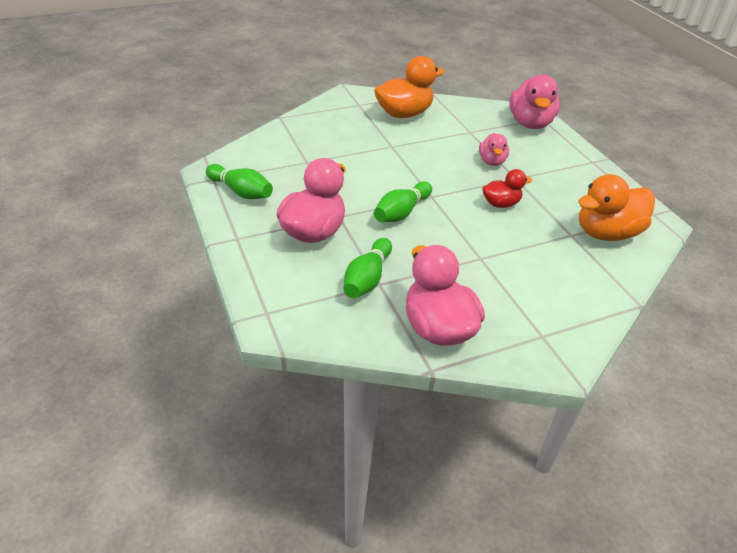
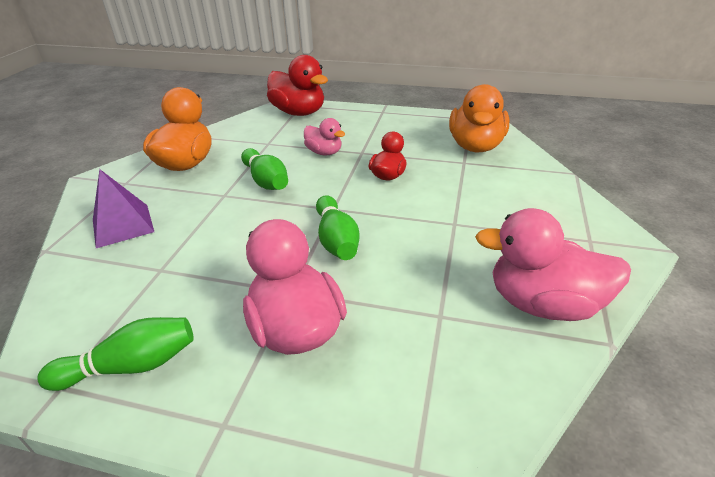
camera: 50 degrees left, 5 degrees down
green bowling pin [343,238,392,298] -> green bowling pin moved to [241,148,288,190]
pink duck [509,75,560,129] -> red duck [267,55,328,116]
none -> purple pyramid [93,169,154,248]

